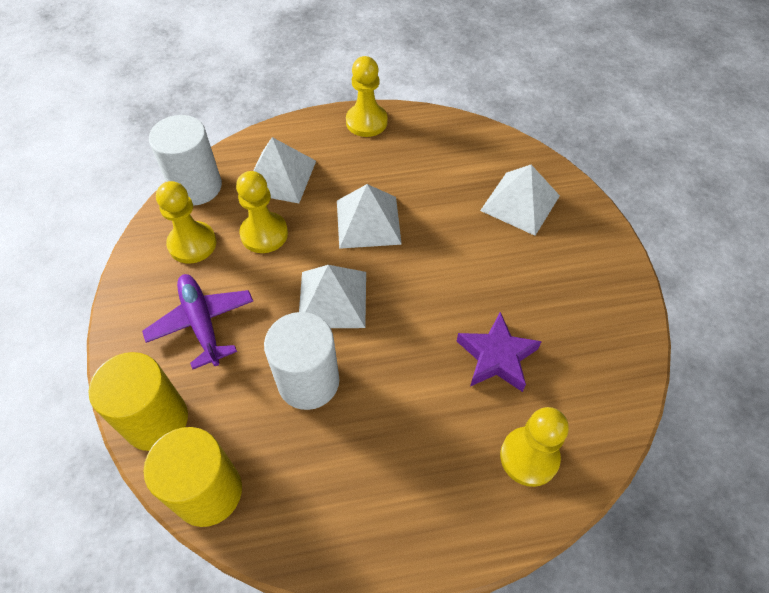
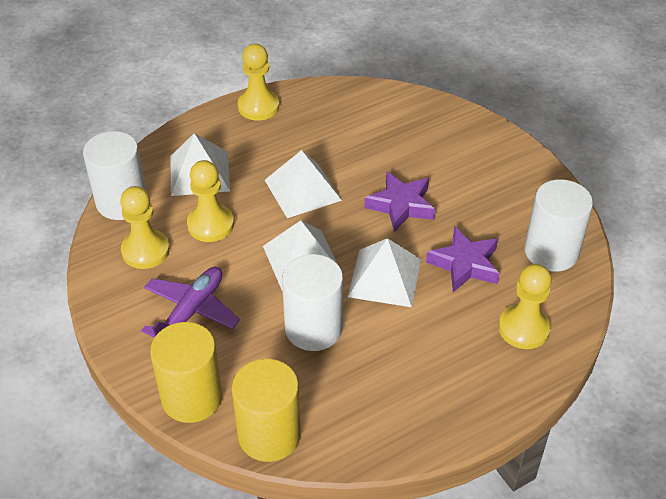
camera: 20 degrees left, 10 degrees down
purple plane [142,274,253,369] -> purple plane turned 75 degrees clockwise [141,267,240,338]
white pyramid [480,165,560,236] -> white pyramid moved to [348,238,421,307]
none -> purple star [365,171,436,232]
none -> white cylinder [525,179,593,272]

